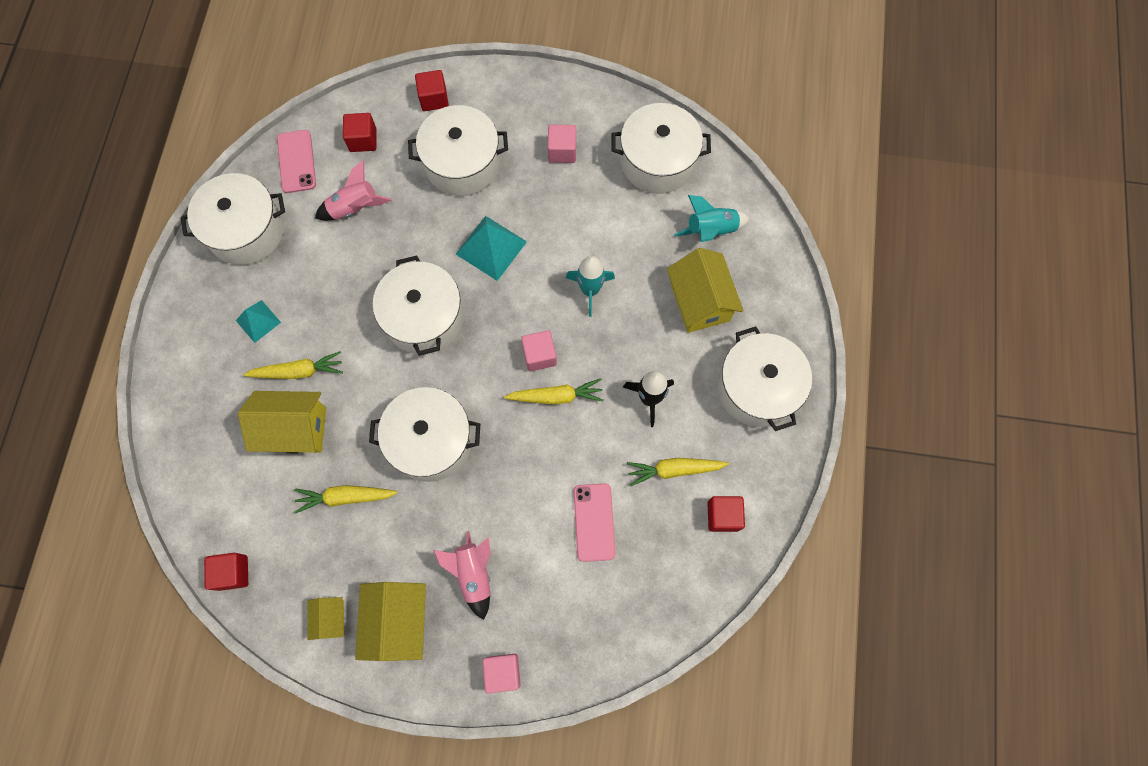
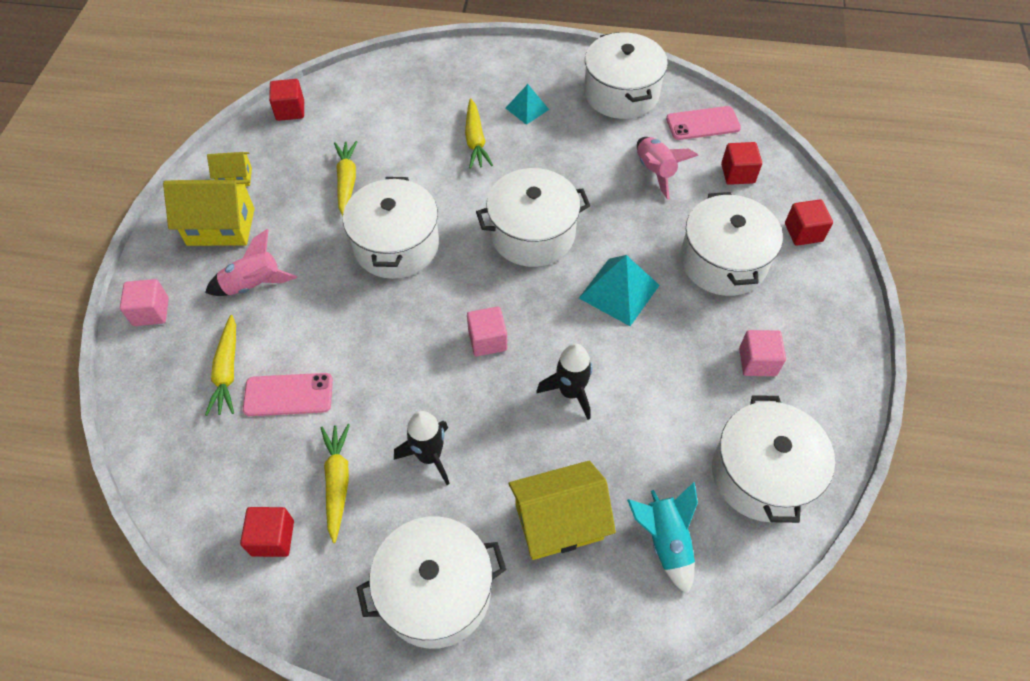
camera: 90 degrees right, 15 degrees down
yellow house [238,391,326,453] -> none
yellow carrot [504,379,604,404] -> yellow carrot moved to [205,315,236,416]
turquoise rocket [566,256,615,317] -> black rocket [537,344,592,420]

